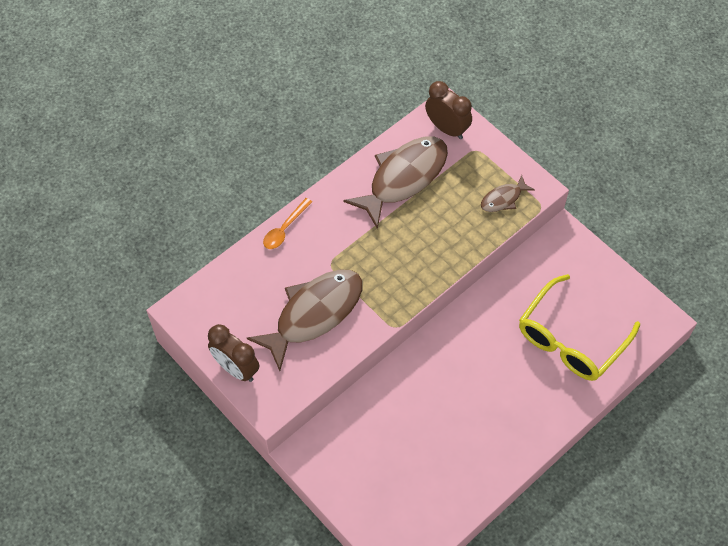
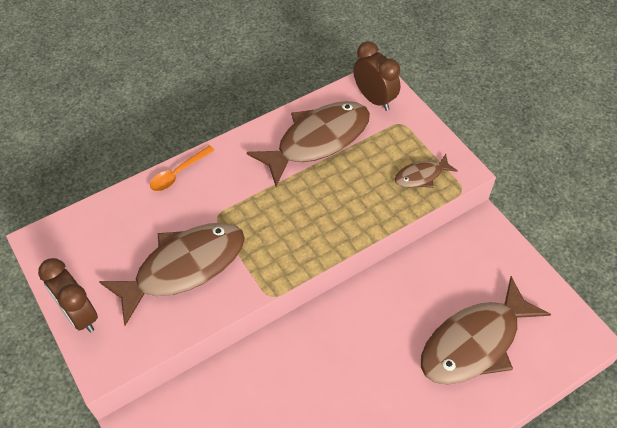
camera: 10 degrees right, 5 degrees down
yellow glasses [519,274,640,381] -> brown fish [421,276,551,384]

